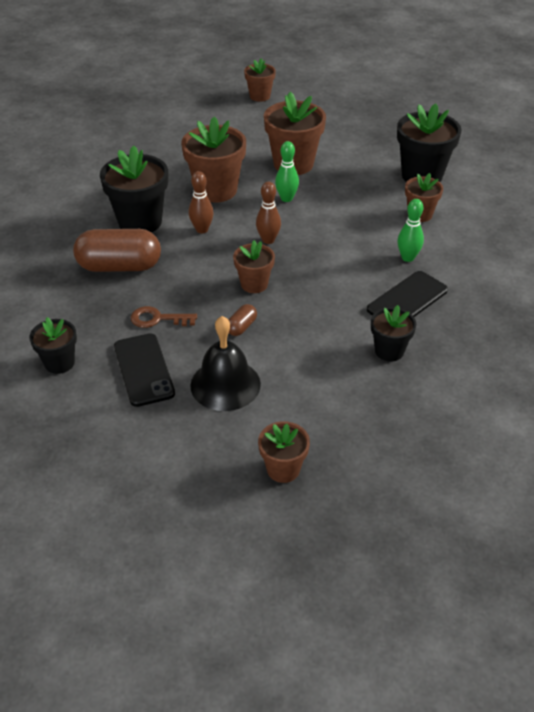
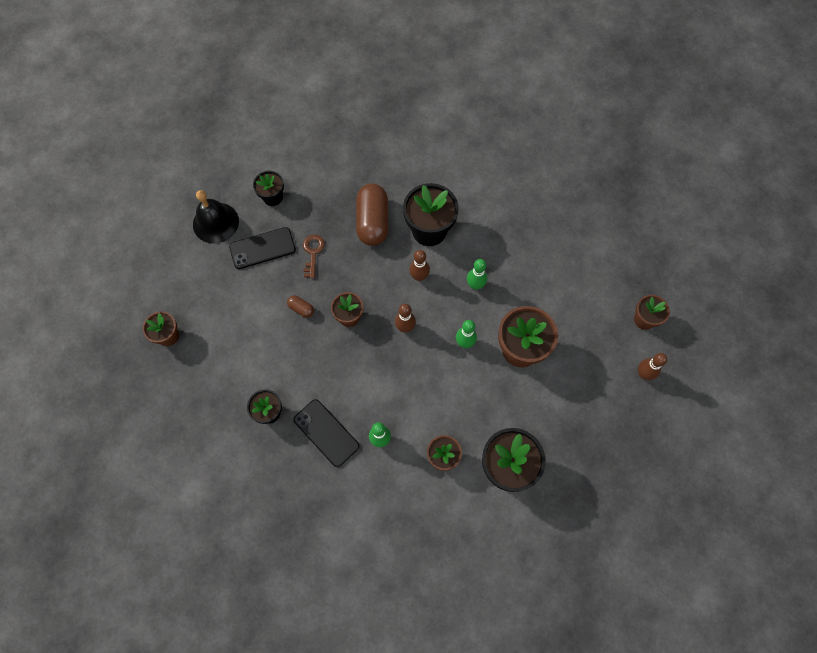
camera: 90 degrees right, 25 degrees up
brown flower pot [181,117,246,203] -> green bowling pin [467,259,487,290]
black bell [190,316,261,411] -> black bell moved to [193,190,239,244]
none -> brown bowling pin [638,353,667,380]

